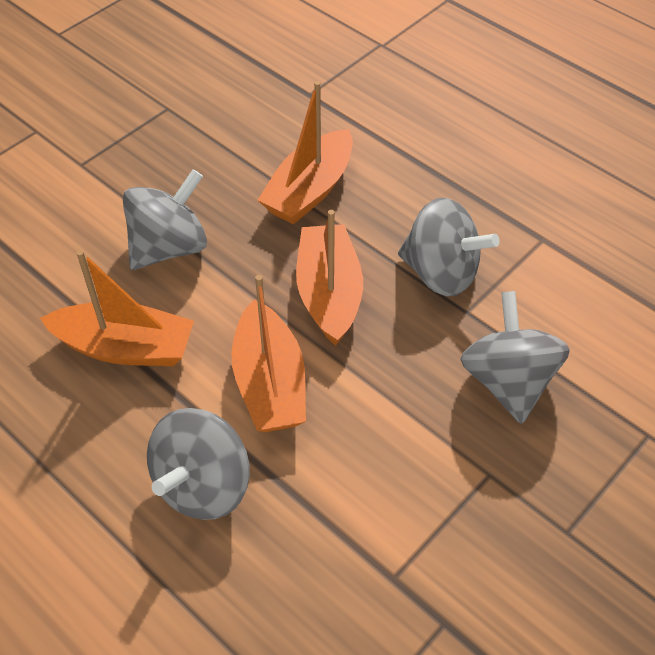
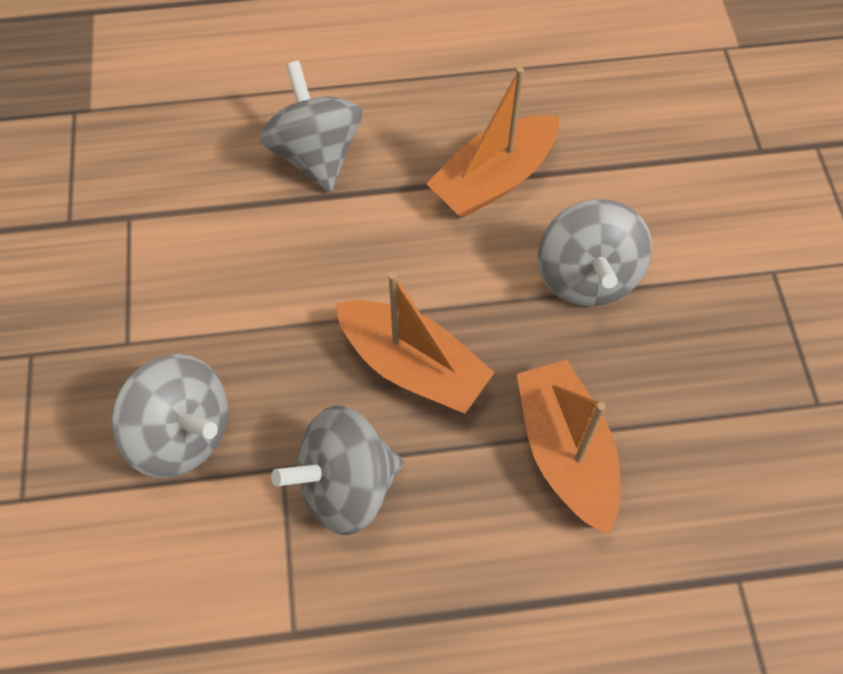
camera: 130 degrees right, 10 degrees up
orange boat [231,275,306,432] -> none

